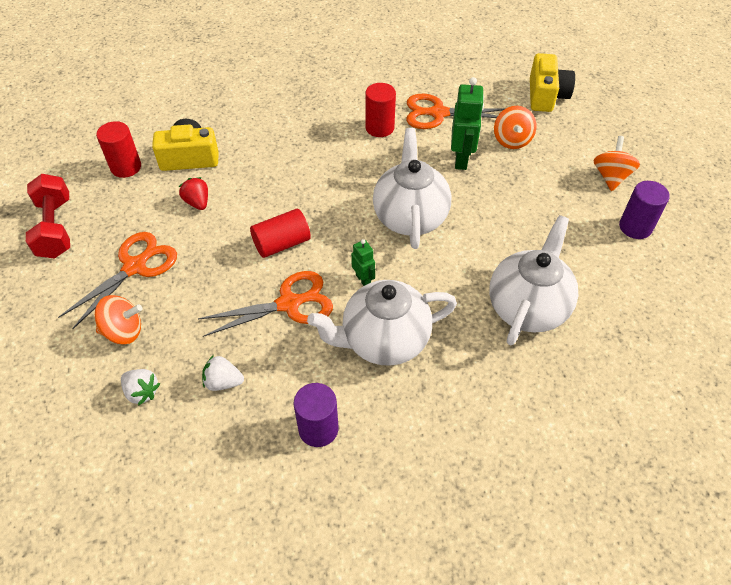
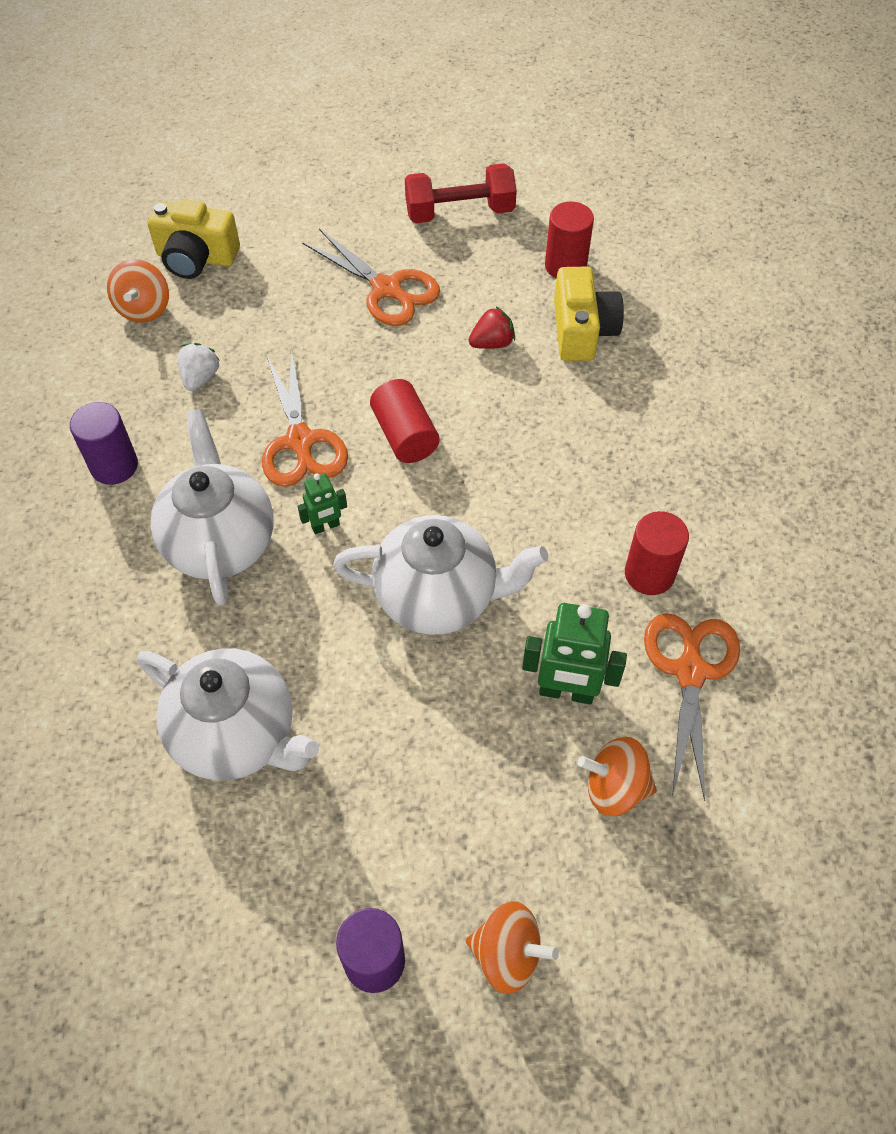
camera: 95 degrees right, 5 degrees up
orange spinning top [95,295,142,344] -> orange spinning top moved to [107,259,169,323]
white strawberry [121,369,160,406] -> none
yellow camera [530,53,575,112] -> yellow camera moved to [147,199,240,279]

